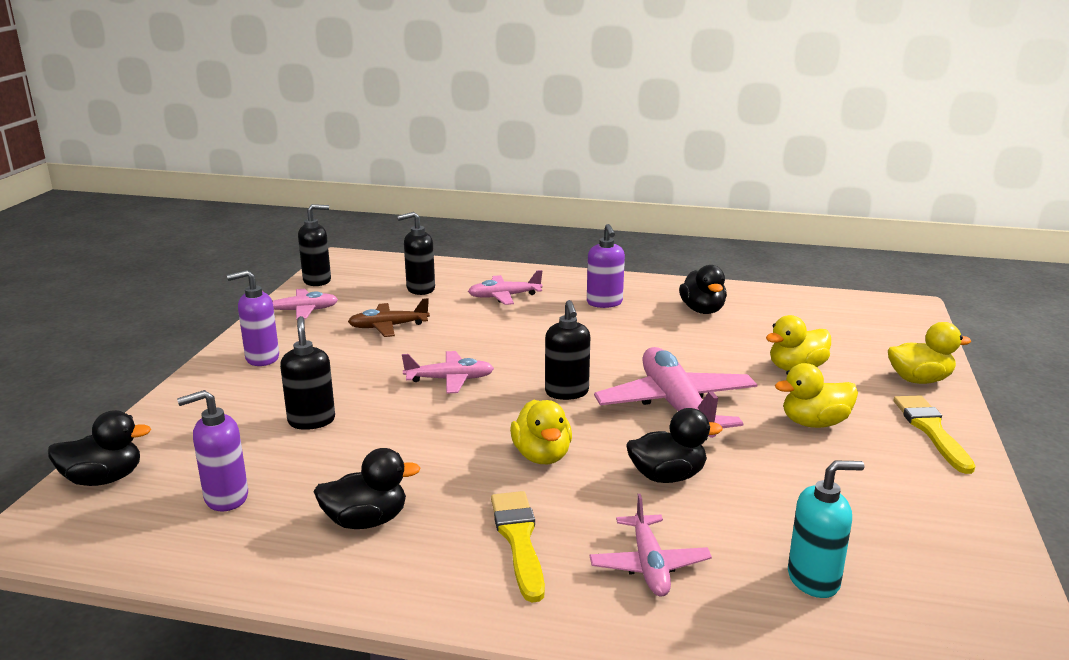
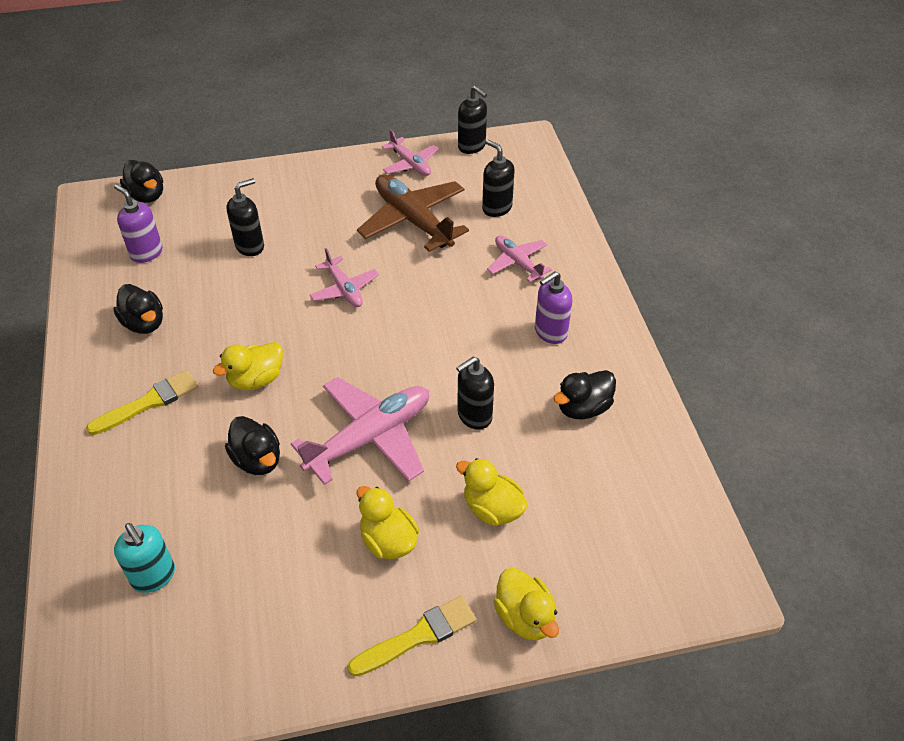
camera: 65 degrees right, 25 degrees up
purple soap dispenser [227,270,279,366] -> none
brown plane [348,298,430,337] -> brown plane [357,174,469,252], size x1.79
black soap dispenser [545,300,590,400] -> black soap dispenser moved to [456,357,494,430]
pink plane [589,494,712,597] -> none

